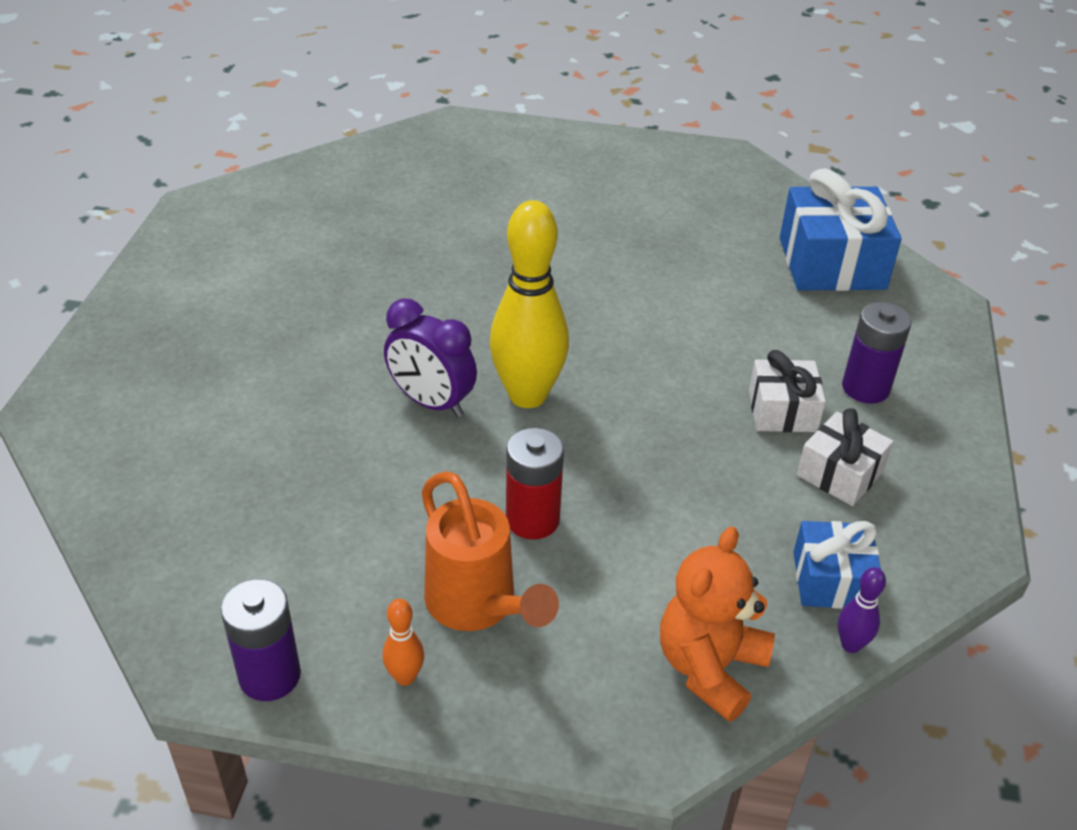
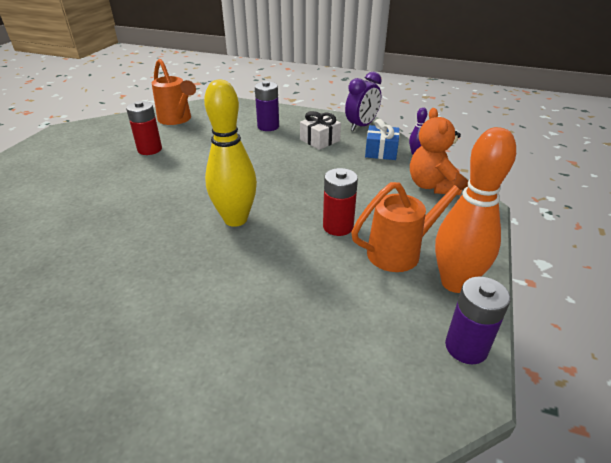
camera: 80 degrees left, 5 degrees down
orange bowling pin [382,599,424,686] -> orange bowling pin [435,127,516,293], size x2.36
purple clock [384,299,477,417] -> purple clock moved to [345,72,382,131]
orange teddy bear [660,526,775,722] -> orange teddy bear turned 45 degrees clockwise [410,108,462,195]
white gift [749,350,826,432] -> none
blue gift [780,169,902,291] -> orange watering can [152,59,196,125]
none -> red battery [126,101,162,155]

